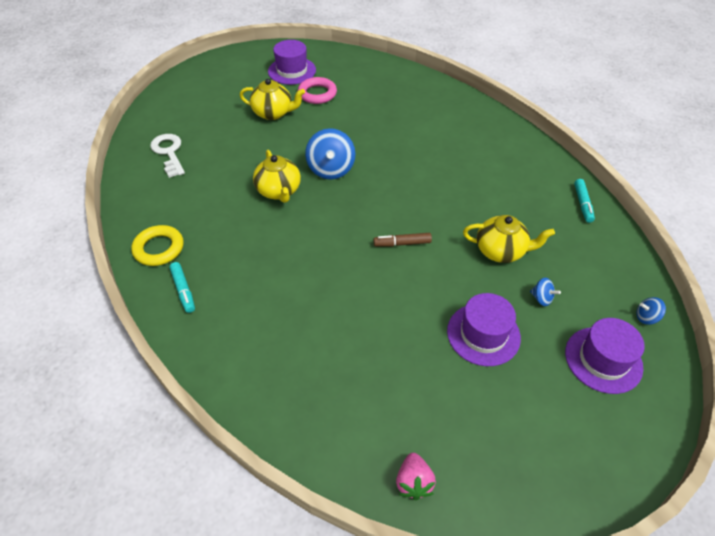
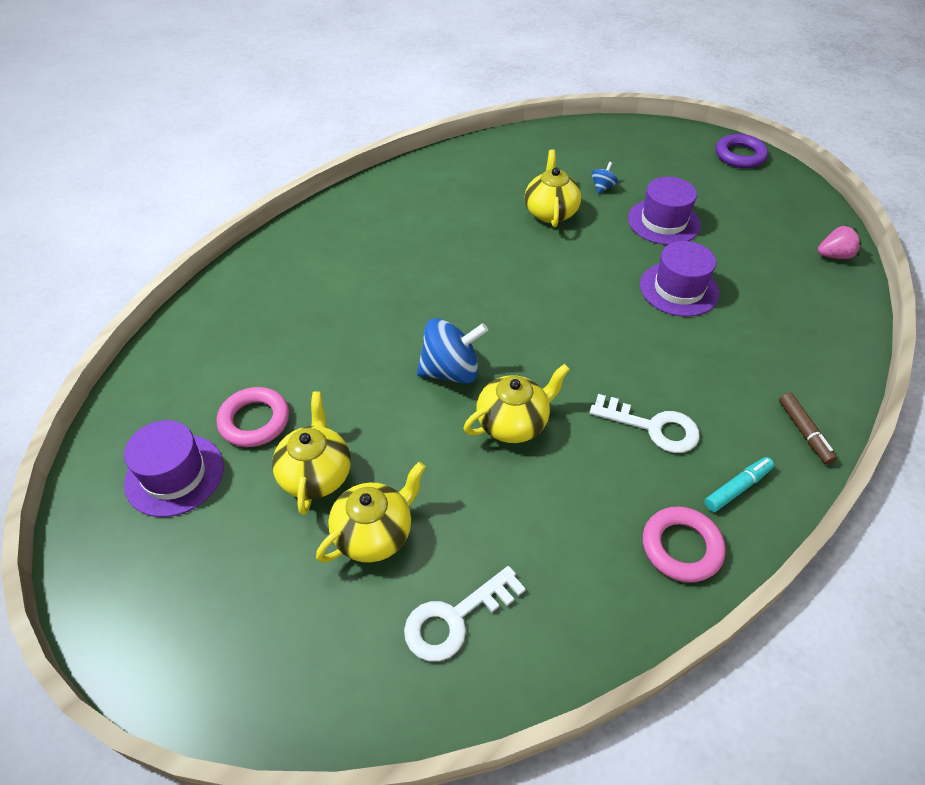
camera: 100 degrees left, 0 degrees up
yellow ring [131,225,184,266] -> pink ring [643,506,726,583]
brown marker [373,233,432,247] -> brown marker moved to [779,393,837,464]
purple hat [565,318,645,394] -> purple hat moved to [640,241,719,317]
turquoise marker [574,179,595,223] -> none
blue spinning top [637,297,666,325] -> none
none -> yellow teapot [316,462,426,563]
none -> white key [590,394,700,453]
none -> purple ring [716,134,768,168]

